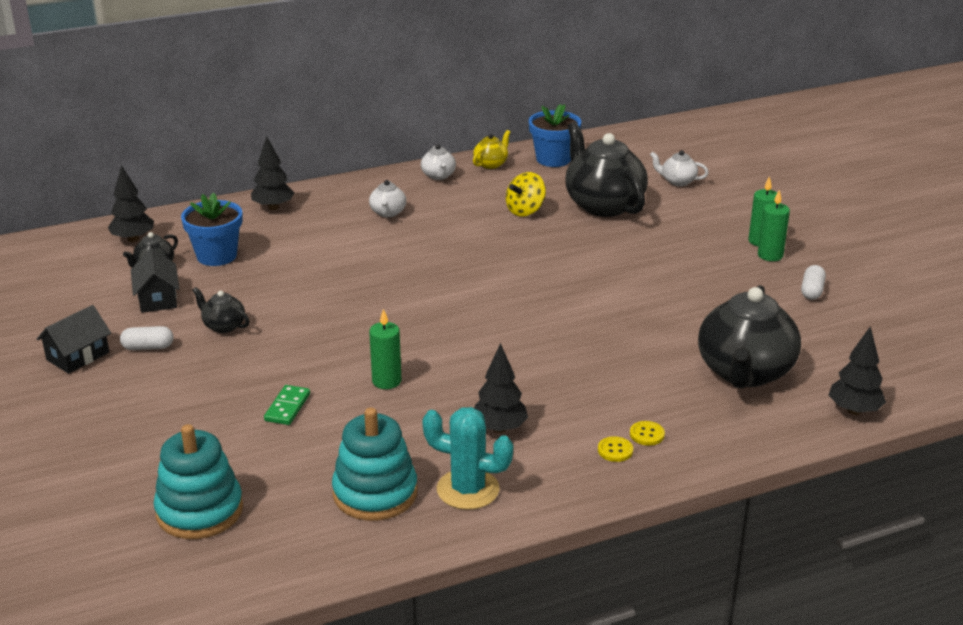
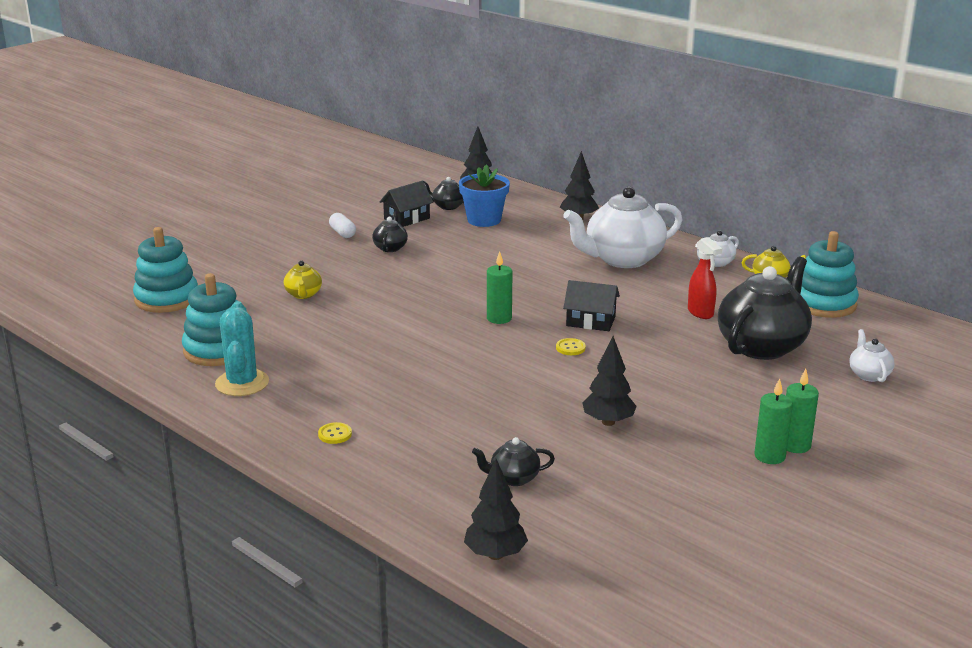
camera: 65 degrees right, 5 degrees down
black house [37,305,111,374] -> black house moved to [563,280,620,331]
green domino [264,385,310,425] -> yellow teapot [284,260,322,299]
white teapot [369,180,406,218] -> white teapot [563,187,682,268], size x2.21
green candle [369,309,401,389] -> green candle moved to [487,251,512,324]
black tree [474,343,528,433] -> black tree moved to [582,336,637,426]
yellow spinning top [506,172,546,217] -> red spray bottle [688,237,722,319]
blue flower pot [529,104,581,167] -> turquoise stacking toy [800,231,859,318]
yellow button [630,421,665,446] -> yellow button moved to [556,338,586,355]
black teapot [698,285,801,389] -> black teapot [472,437,555,486], size x0.45
white capsule [801,265,826,300] -> none

